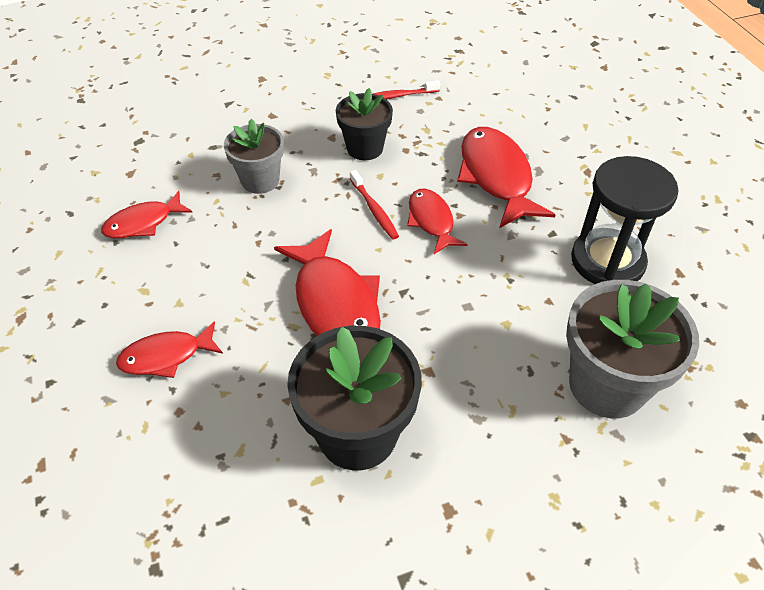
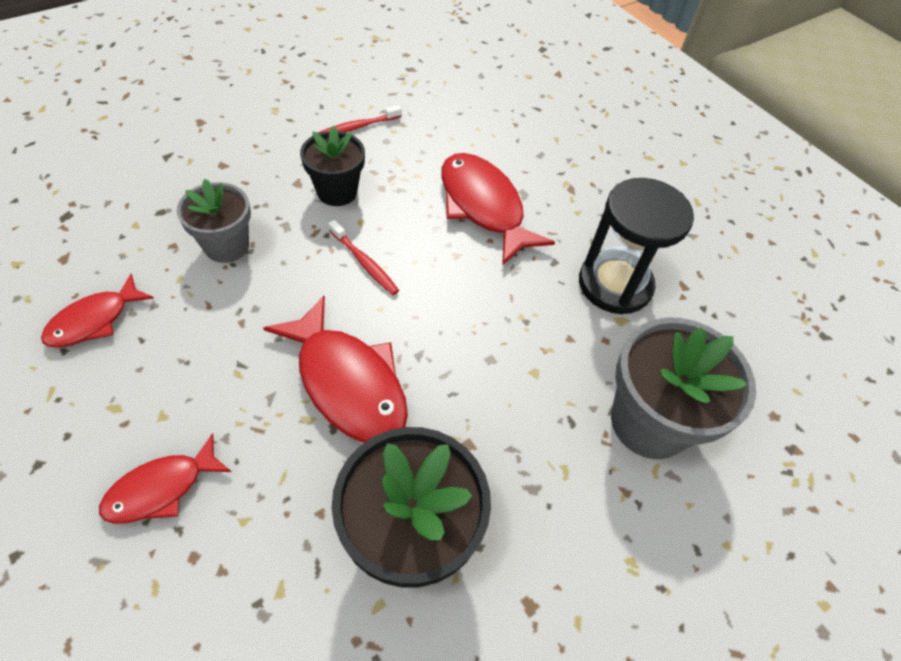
camera: 20 degrees left, 5 degrees up
red fish [407,189,468,254] -> none

